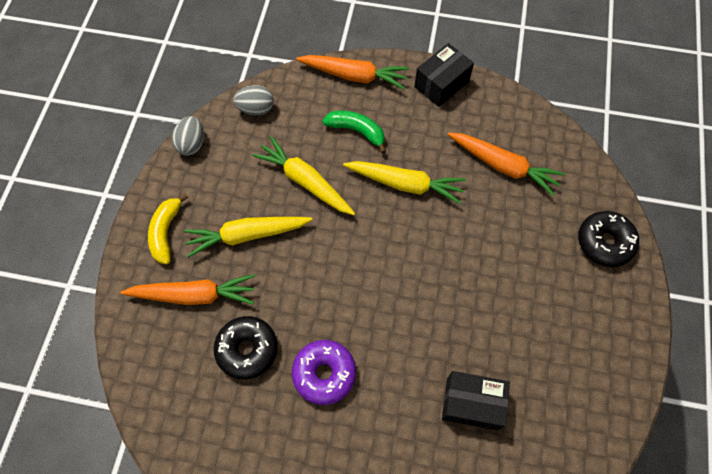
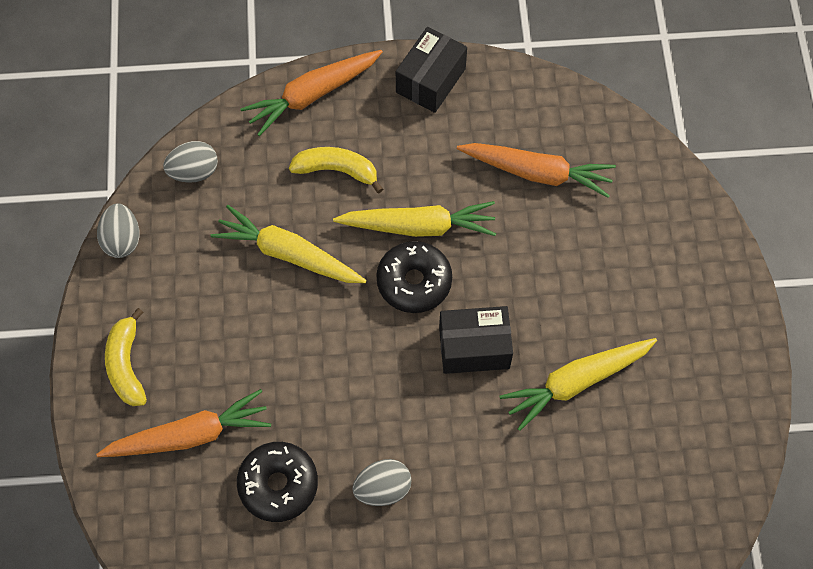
camera: 15 degrees left, 0 degrees up
yellow carrot [184,217,313,258] -> yellow carrot moved to [500,338,657,431]
purple donut [292,340,356,405] -> grey egg [352,459,412,506]
orange carrot [296,55,409,89] -> orange carrot turned 150 degrees clockwise [240,50,383,136]
green banana [322,110,386,154] -> yellow banana [289,147,383,193]
black box [442,371,510,431] -> black box moved to [439,306,513,374]
black donut [578,211,639,267] -> black donut moved to [376,241,452,313]

